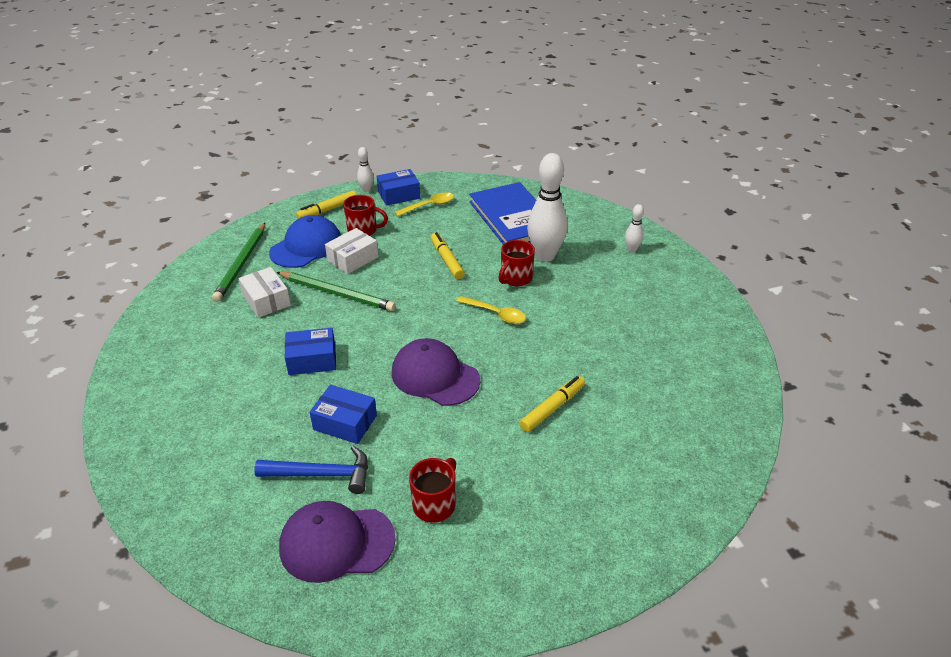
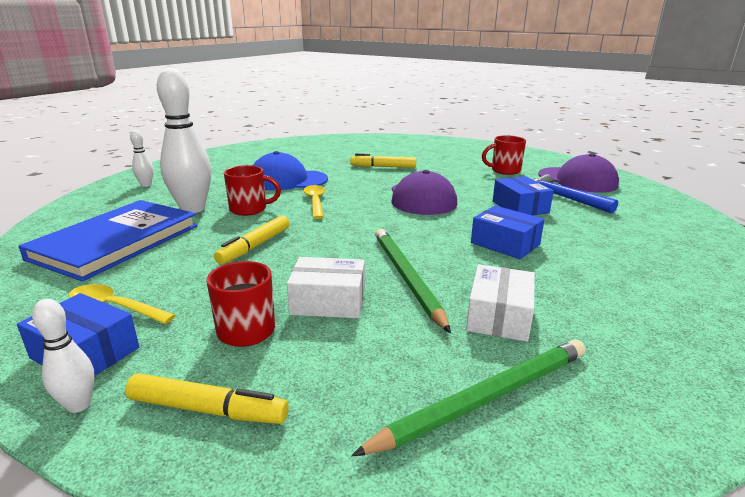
camera: 130 degrees left, 15 degrees down
blue cap [269,215,341,268] -> blue cap moved to [253,151,328,191]

